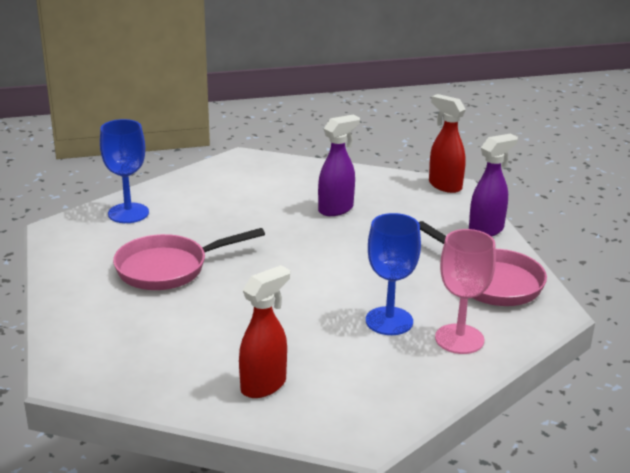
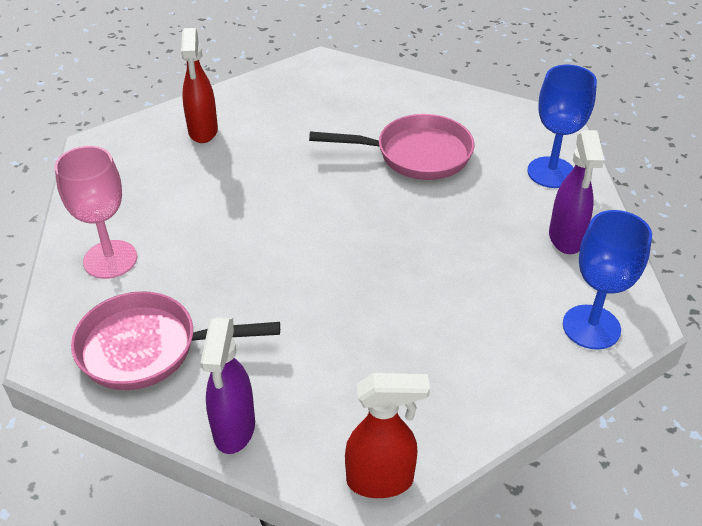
camera: 130 degrees right, 15 degrees up
pink pan [113,228,265,290] -> pink pan turned 75 degrees clockwise [309,114,474,180]
purple spray bottle [318,114,360,216] -> purple spray bottle moved to [549,130,604,254]
blue goblet [366,213,421,335] -> blue goblet moved to [563,210,652,350]

